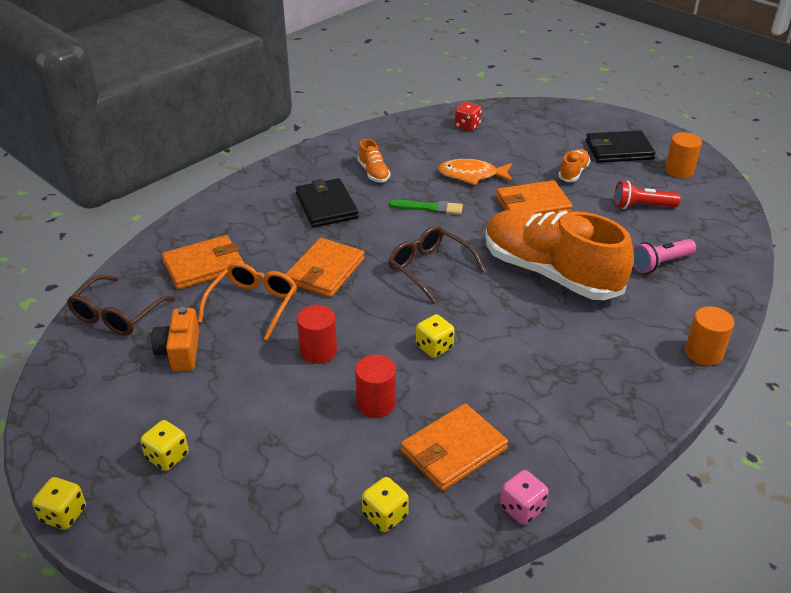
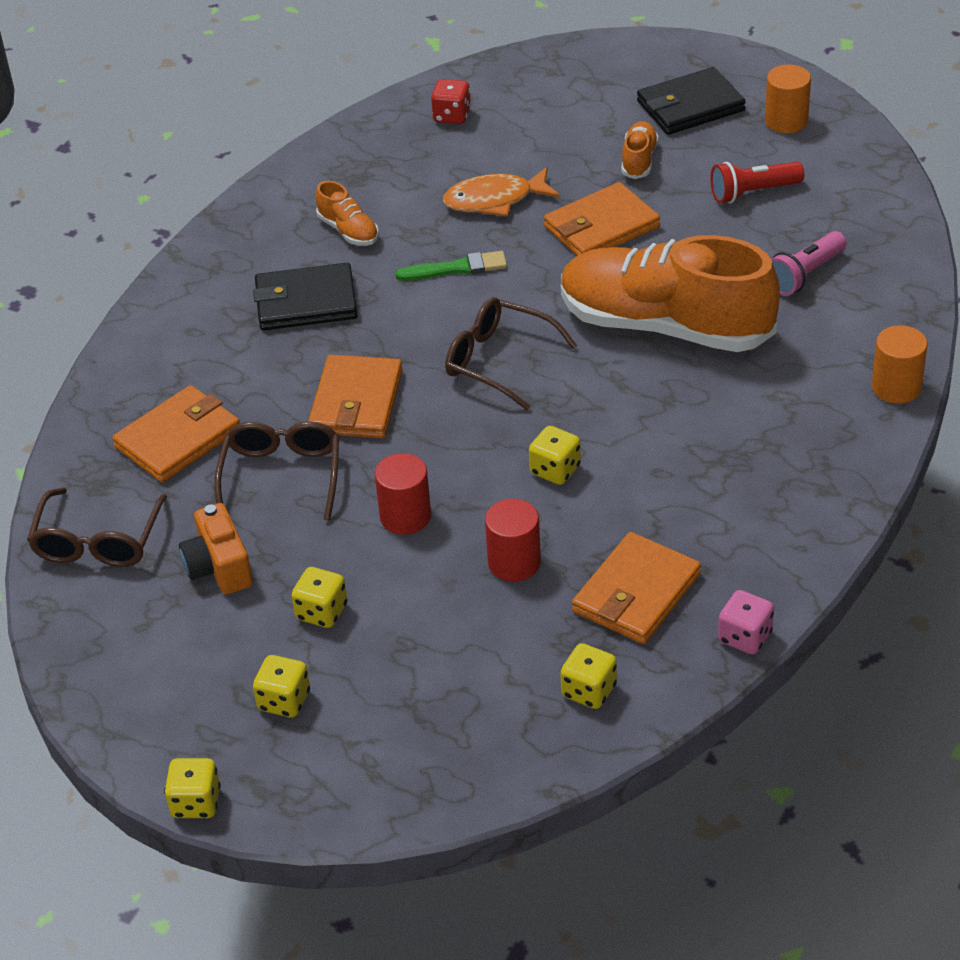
camera: 15 degrees left, 5 degrees up
orange glasses [198,262,297,341] -> brown glasses [214,421,339,521]
black wallet [295,178,359,227] -> black wallet turned 60 degrees counterclockwise [253,263,358,330]
none -> yellow dice [291,567,347,628]

